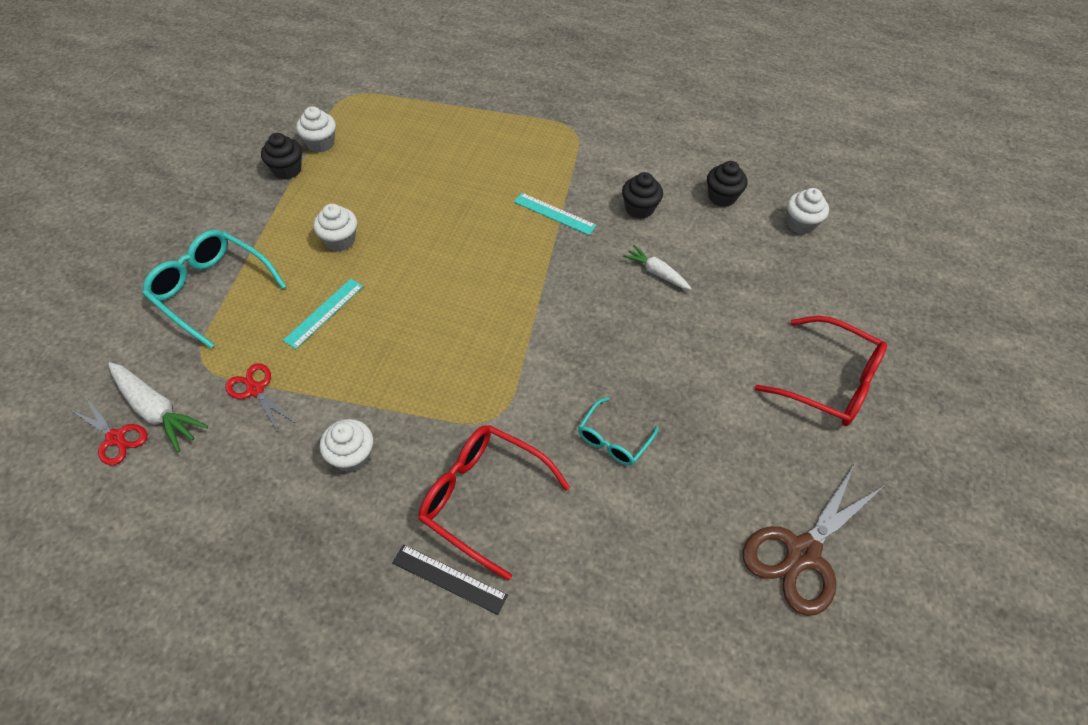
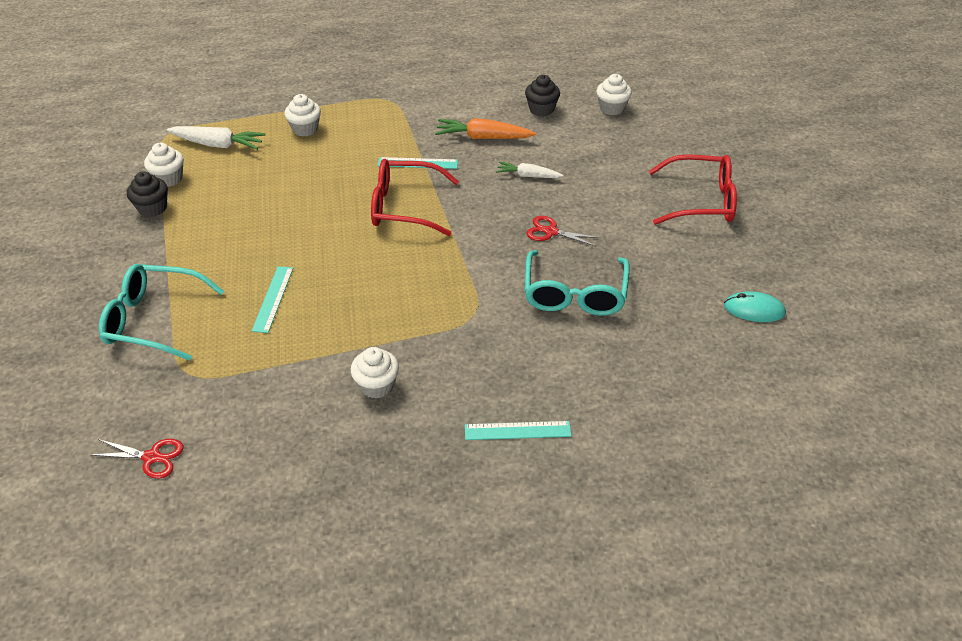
camera: 25 degrees left, 10 degrees down
white carrot [108,362,208,452] -> white carrot moved to [167,126,266,150]
red scissors [225,363,295,433] -> red scissors moved to [527,216,601,247]
white cupcake [313,204,357,251] -> white cupcake moved to [284,94,321,137]
black ruler [392,544,508,615] -> turquoise ruler [465,421,571,440]
red glasses [419,425,570,581] -> red glasses moved to [371,159,459,236]
turquoise glasses [578,397,659,466] -> turquoise glasses [524,250,630,316], size x1.73
black cupcake [622,172,663,219] -> orange carrot [435,118,536,139]
brown scissors [742,463,885,616] -> turquoise mouse [724,291,786,322]

